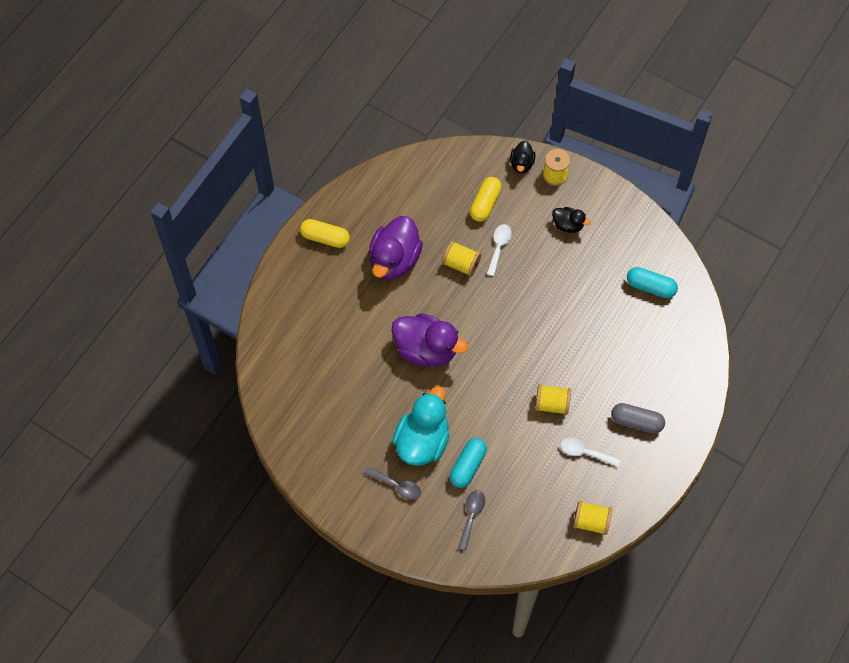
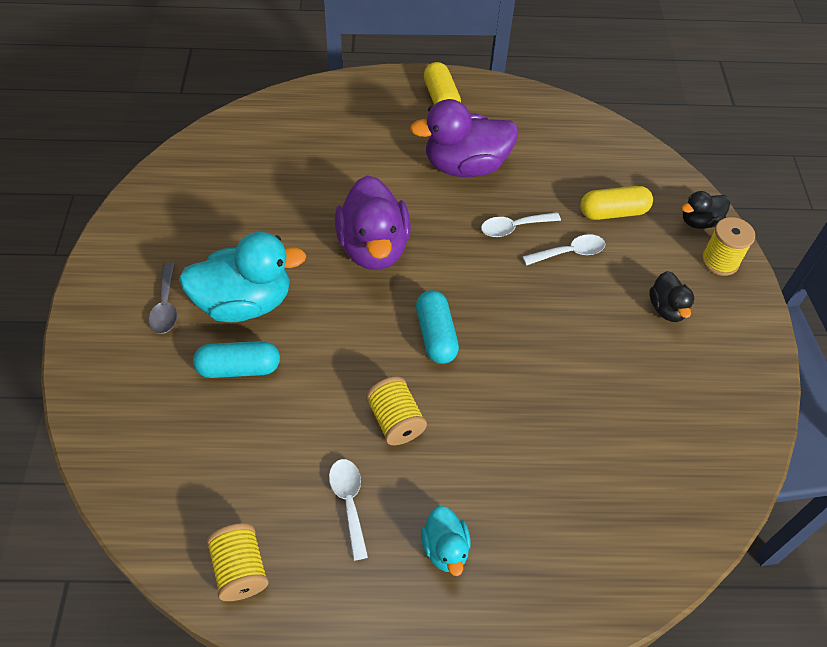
camera: 55 degrees right, 10 degrees down
yellow spool [442,241,481,276] -> white spoon [481,212,561,237]
grey spoon [458,490,485,551] -> none
grey capsule [611,403,665,434] -> turquoise duck [421,506,471,576]
turquoise capsule [627,267,678,298] -> turquoise capsule moved to [416,290,459,364]

